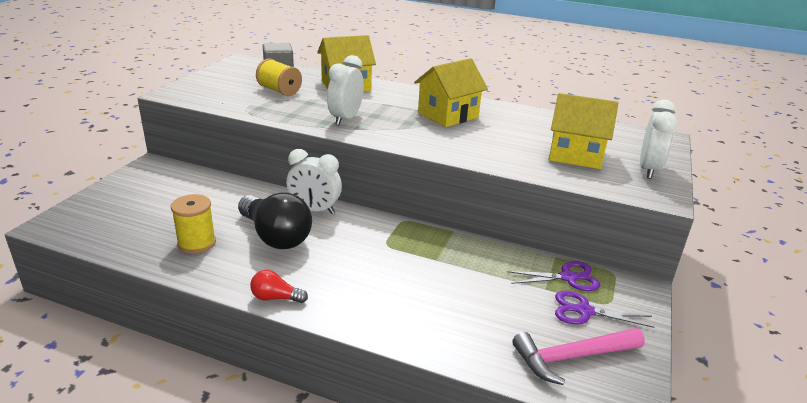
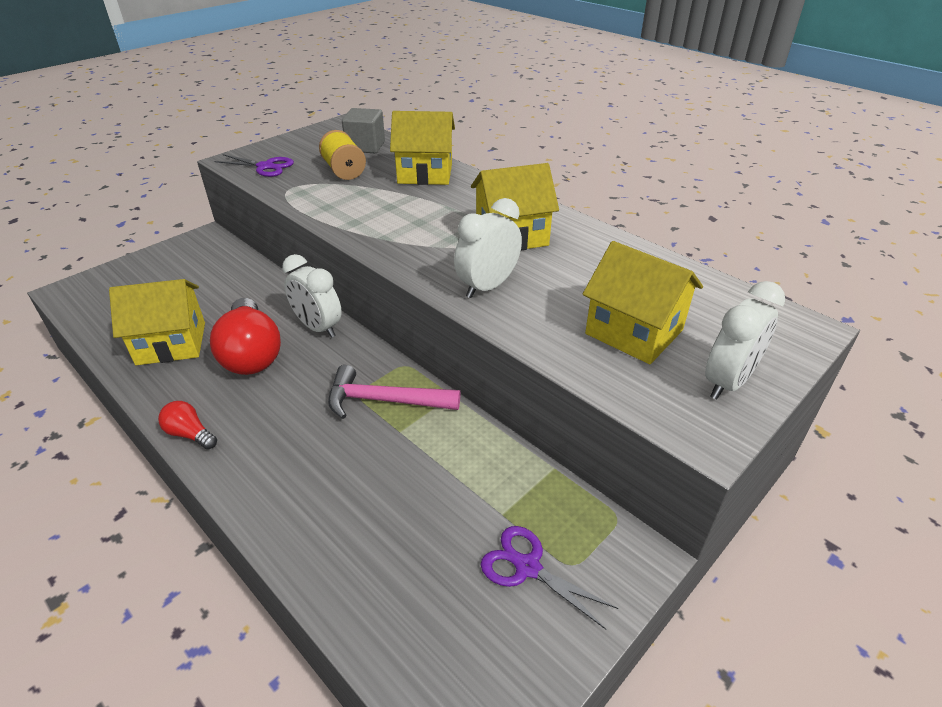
camera: 25 degrees right, 10 degrees up
yellow spool [171,194,216,254] -> yellow house [109,279,205,365]
black light bulb [238,193,312,249] -> red light bulb [210,298,281,375]
white clock [327,55,364,125] -> white clock moved to [454,198,522,298]
purple scissors [507,261,600,291] -> purple scissors moved to [214,154,294,177]
pink hammer [512,328,645,385] -> pink hammer moved to [328,365,460,419]

